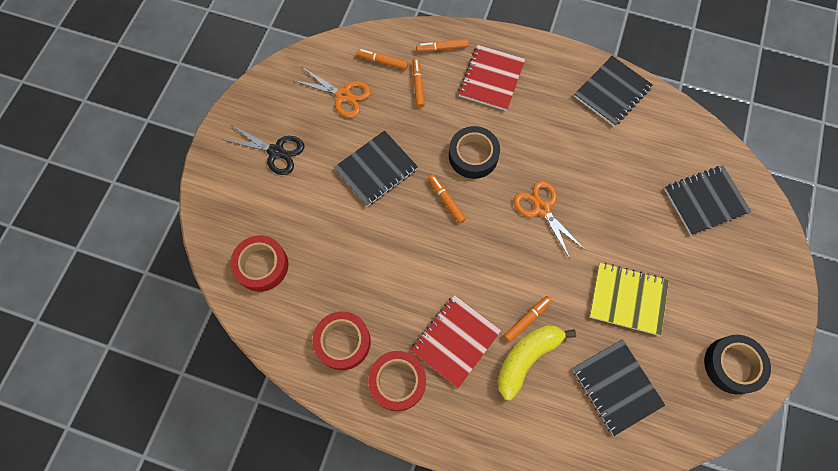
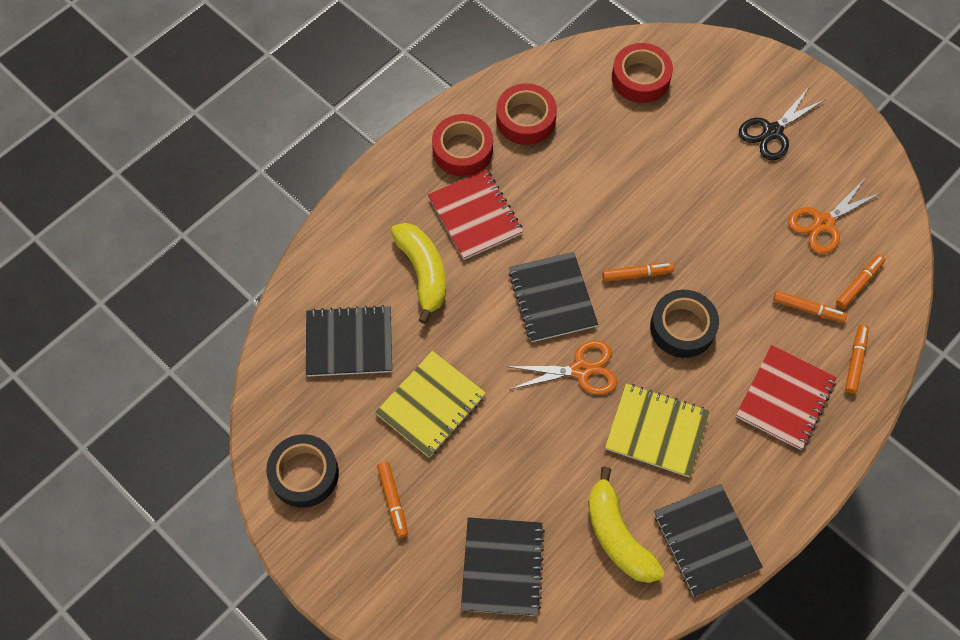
camera: 115 degrees right, 5 degrees down
black notebook [334,130,418,207] -> black notebook moved to [508,252,598,342]
red notebook [458,45,525,111] -> red notebook turned 75 degrees clockwise [736,345,837,450]
orange marker [504,296,552,342] -> orange marker moved to [377,461,408,538]
none -> yellow banana [588,467,665,583]
none -> yellow notebook [605,384,710,477]

